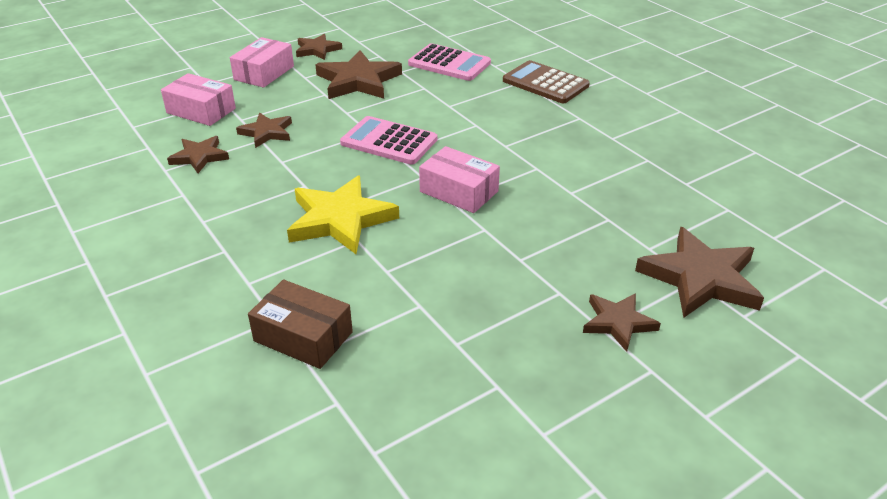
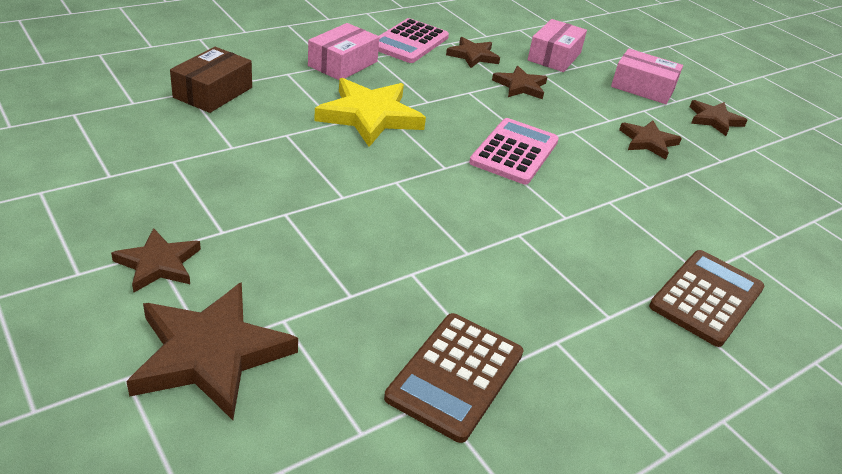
camera: 85 degrees right, 0 degrees up
brown star [315,50,402,99] -> brown star [619,120,682,160], size x0.58
pink calculator [408,43,491,81] -> pink calculator moved to [378,18,449,63]
pink box [419,146,500,213] -> pink box moved to [308,23,380,80]
none -> brown calculator [384,313,523,443]

